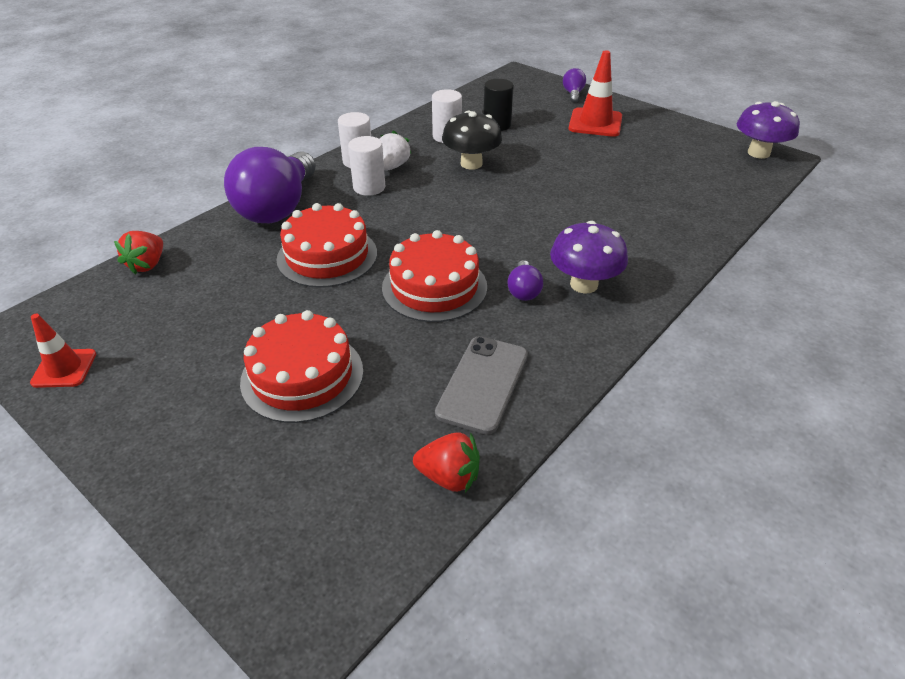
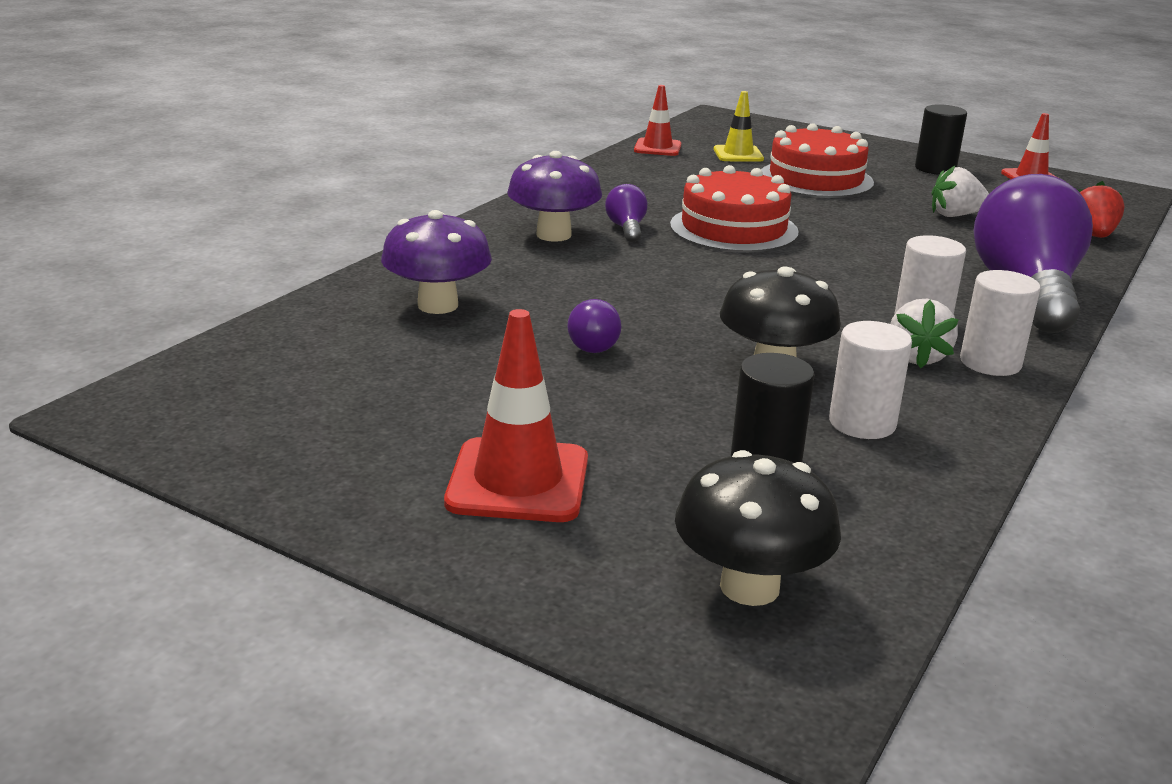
camera: 170 degrees right, 15 degrees down
red cake [276,203,377,288] -> none
red strawberry [413,432,480,493] -> red traffic cone [634,85,681,156]
grey phone [435,336,528,435] -> none
purple light bulb [563,68,586,103] -> purple light bulb moved to [567,299,621,353]
purple mushroom [737,101,800,159] -> purple mushroom moved to [381,210,492,314]
none -> black mushroom [675,450,841,606]
none -> yellow traffic cone [714,91,764,162]
none -> black cylinder [915,104,967,175]
none -> white strawberry [931,165,989,217]

